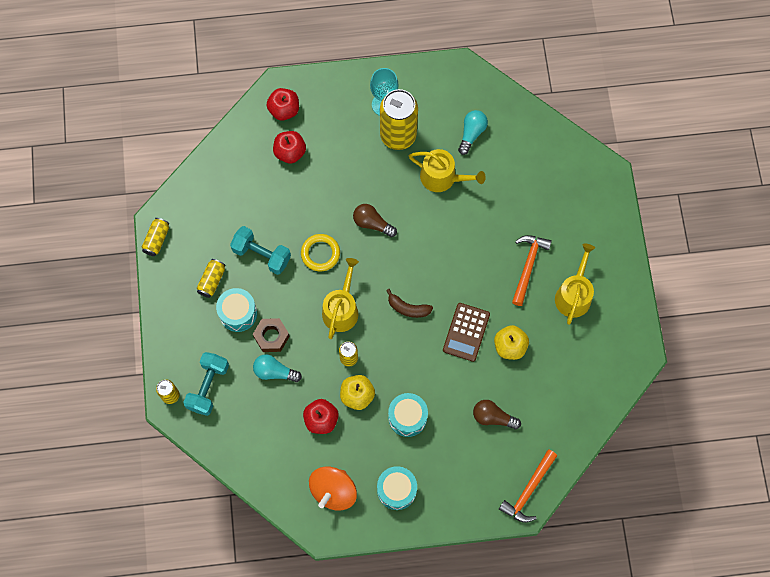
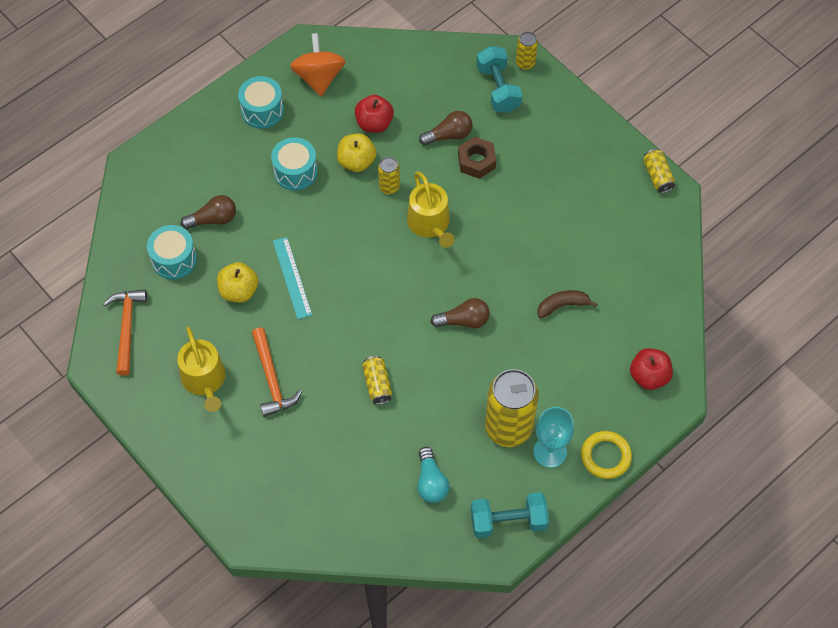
camera: 145 degrees right, 10 degrees down
yellow can [197,259,225,298] -> yellow can moved to [362,356,392,405]
turquoise drum [216,288,257,332] -> turquoise drum moved to [147,225,197,279]
turquoise dumbbell [230,226,291,275] -> turquoise dumbbell moved to [471,492,549,538]
turquoise light bulb [253,354,302,382] -> brown light bulb [419,111,472,146]
red apple [273,131,306,163] -> none
yellow ring [301,234,340,271] -> yellow ring moved to [581,431,632,479]
brown banana [386,289,433,318] -> brown banana moved to [537,290,597,318]
yellow watering can [409,149,486,192] -> none
brown calculator [443,303,490,362] -> turquoise ruler [273,237,312,319]
orange hammer [499,450,557,523] -> orange hammer moved to [103,290,147,376]

